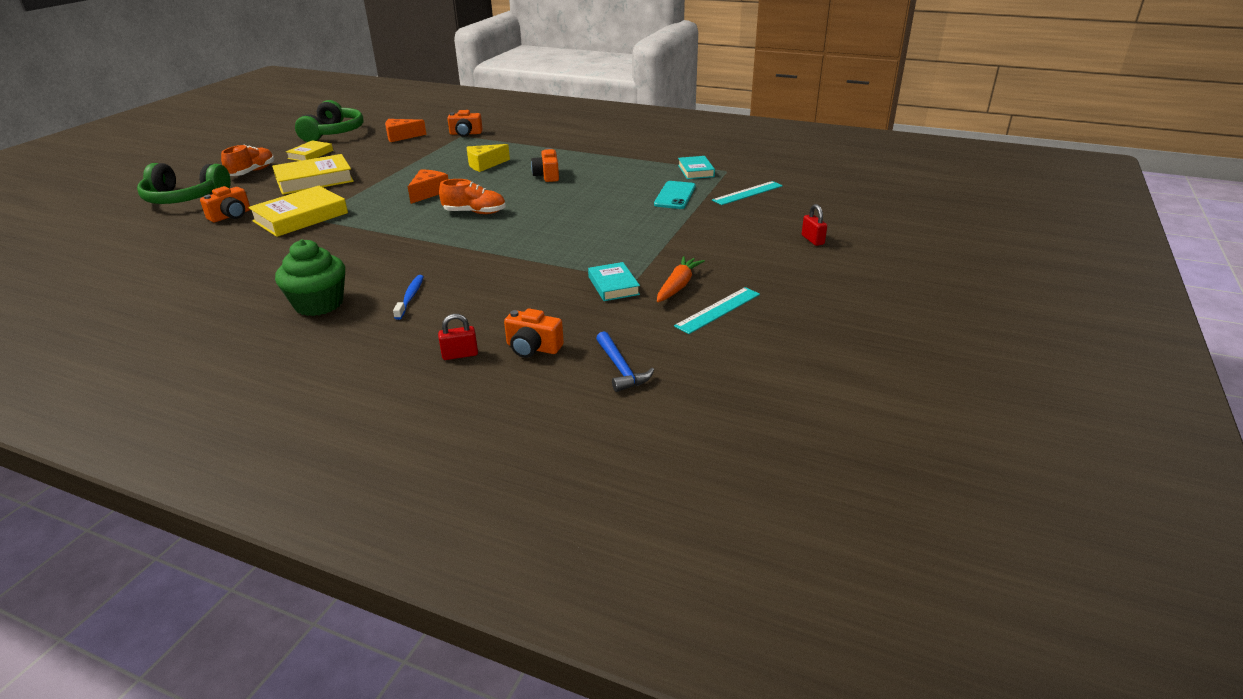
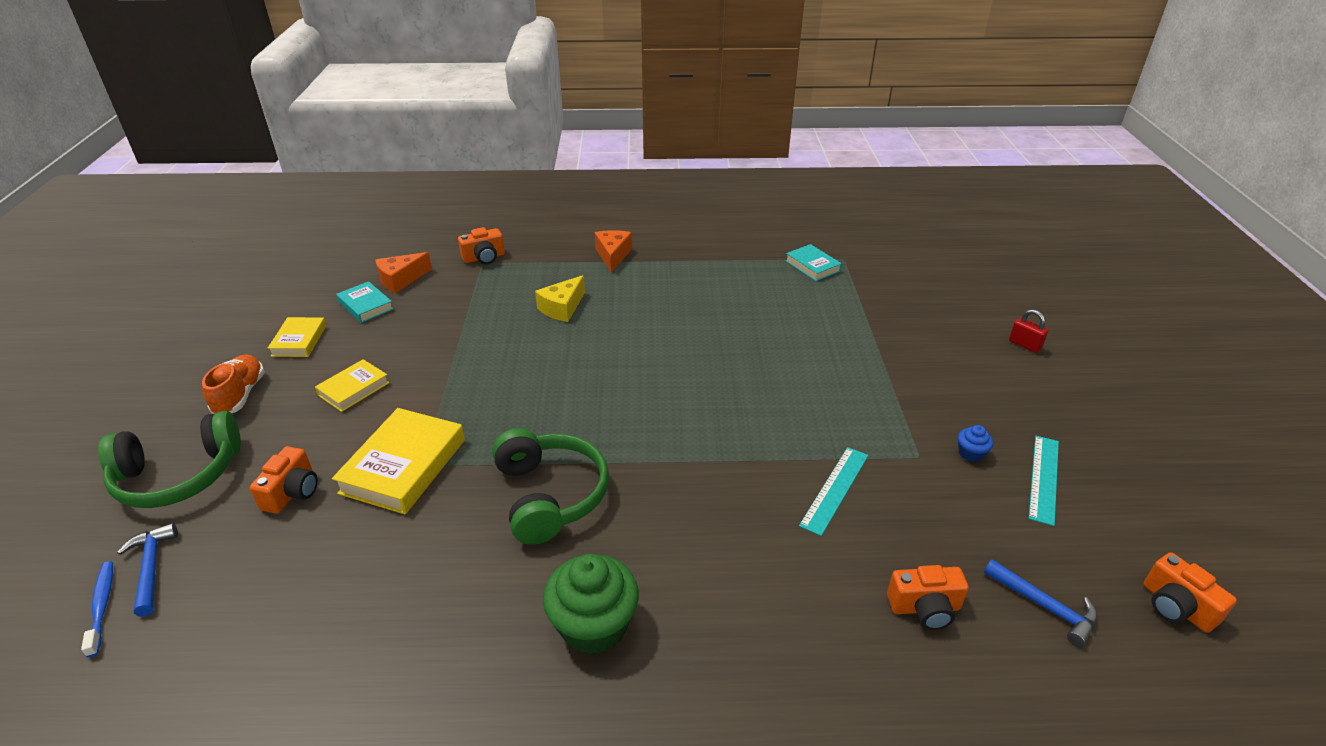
camera: 25 degrees left, 5 degrees up
yellow book [272,154,354,195] -> yellow book [315,359,389,412], size x0.58
green headphones [295,100,363,142] -> green headphones moved to [492,428,609,545]
blue toothbrush [393,275,424,320] -> blue toothbrush moved to [81,561,113,657]
orange cheese [408,169,448,204] -> orange cheese moved to [595,230,632,273]
red padlock [438,314,478,360] -> none
orange shoe [439,179,506,214] -> none
orange camera [531,148,559,182] -> orange camera moved to [1144,552,1237,633]
turquoise book [588,262,640,301] -> turquoise book moved to [336,281,394,323]
turquoise phone [654,181,696,209] -> none
orange carrot [657,256,705,302] -> blue cupcake [958,425,993,462]
turquoise ruler [712,181,783,205] -> turquoise ruler moved to [799,447,868,536]
none -> blue hammer [117,523,178,617]

